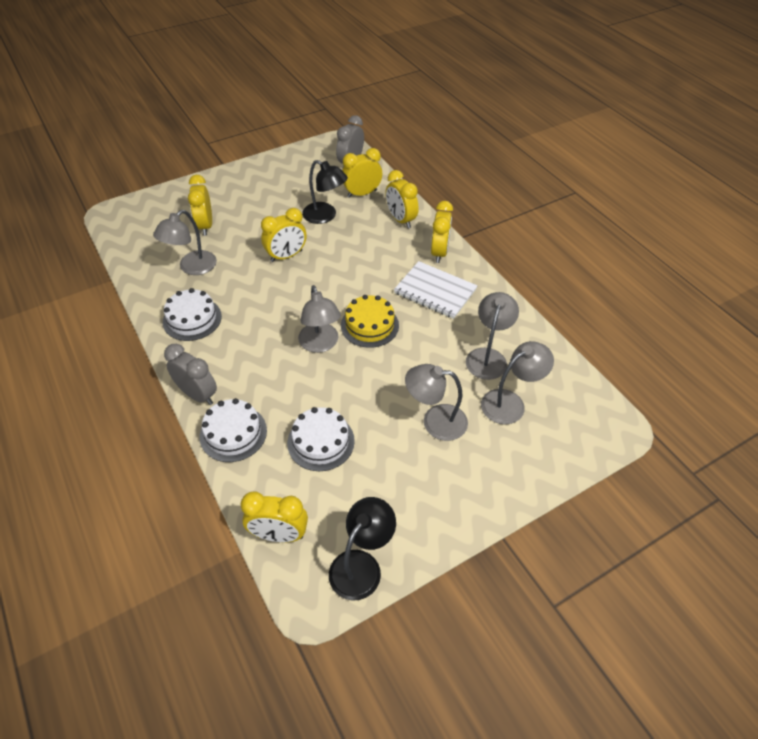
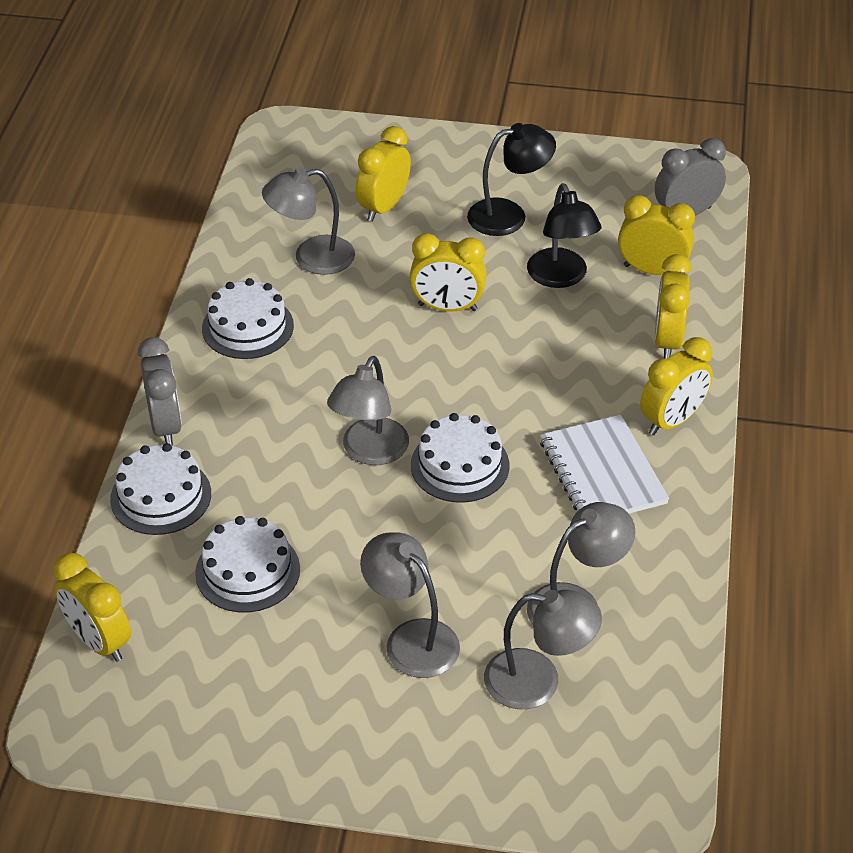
camera: 40 degrees right, 5 degrees down
black lamp [329,497,396,601] -> black lamp moved to [467,123,556,236]
yellow cake [341,295,399,348] -> white cake [411,413,509,503]

